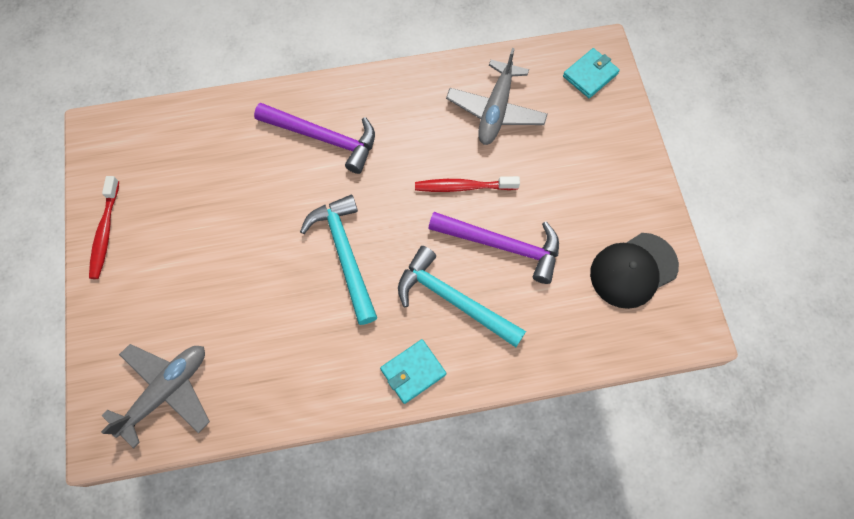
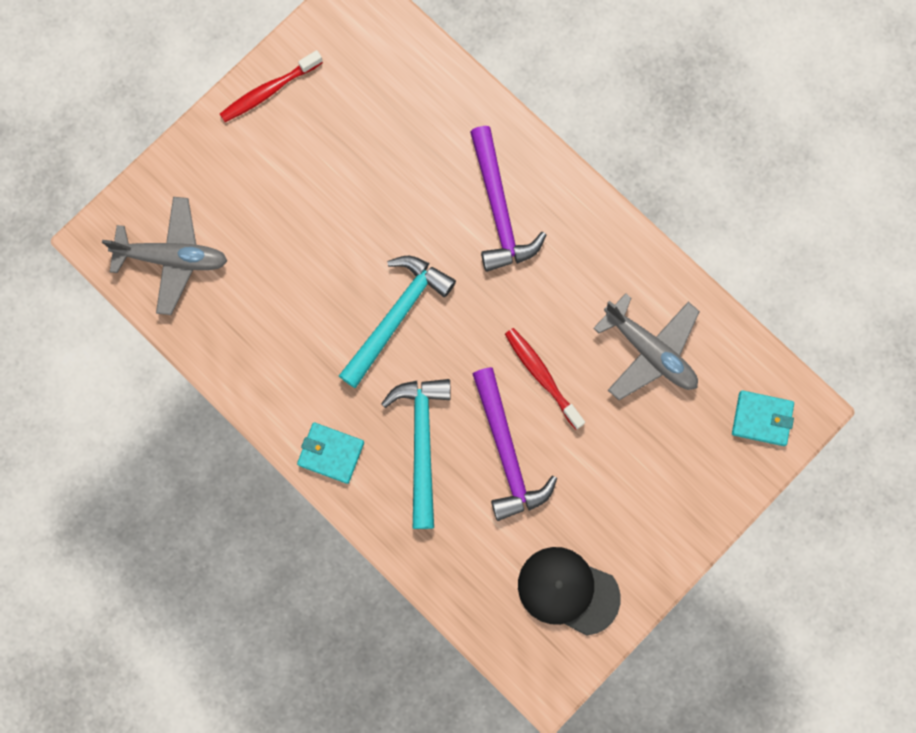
camera: 55 degrees right, 10 degrees up
grey plane [446,48,548,145] -> grey plane turned 120 degrees counterclockwise [593,293,700,400]

